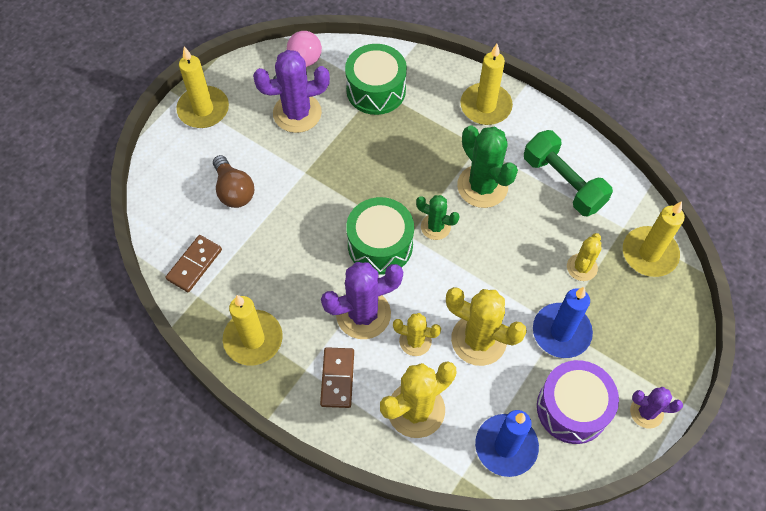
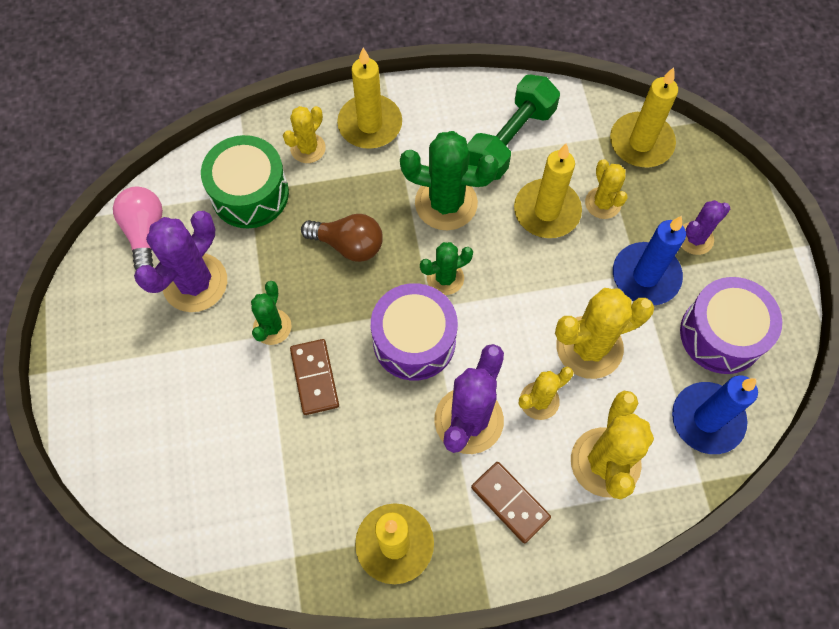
camera: 45 degrees left, 5 degrees up
brown domino [165,235,222,292] -> brown domino moved to [290,339,339,415]
yellow candle [176,47,229,128] -> yellow candle moved to [514,143,582,238]
brown light bulb [213,155,254,208] -> brown light bulb moved to [301,214,383,262]
green drum [346,197,414,275] -> purple drum [371,283,458,381]
green dumbbell [524,130,613,217] -> green dumbbell turned 60 degrees counterclockwise [467,75,560,180]
purple cactus [630,387,683,429] -> purple cactus moved to [681,200,730,255]
none -> green cactus [251,281,292,345]
none -> yellow cactus [283,106,326,163]

